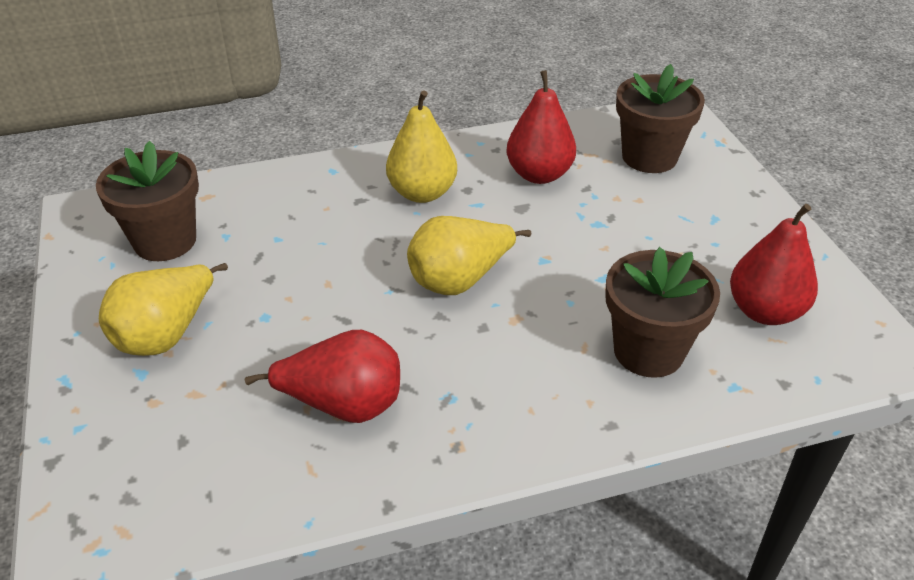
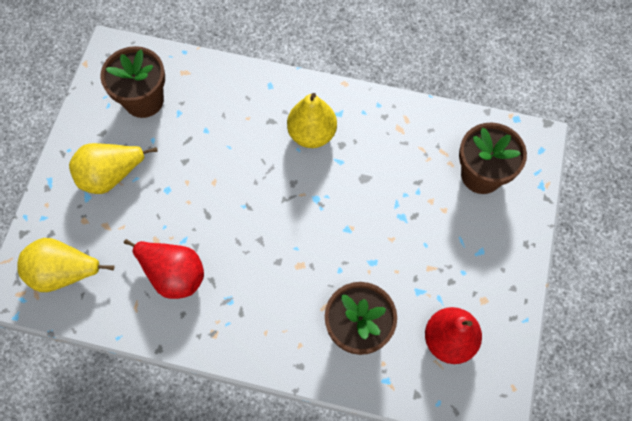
camera: 30 degrees right, 25 degrees up
yellow pear [407,216,531,295] -> yellow pear moved to [17,238,114,292]
red pear [507,70,576,184] -> none

